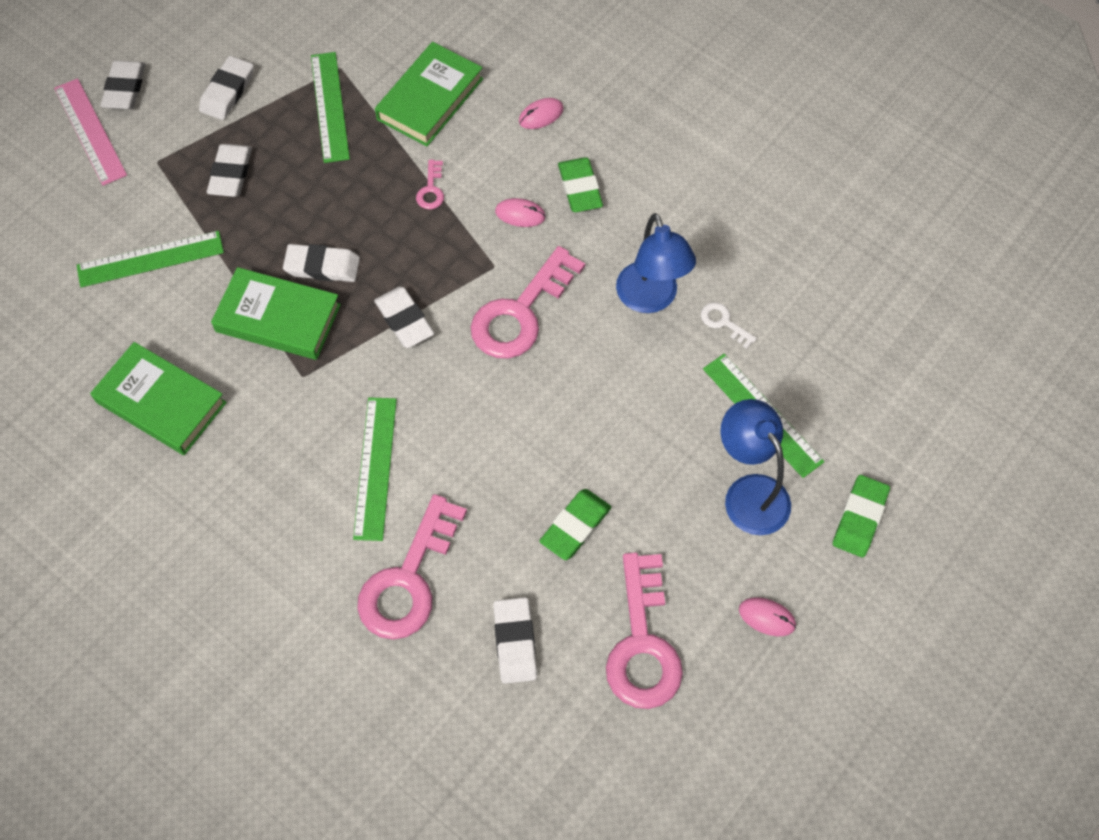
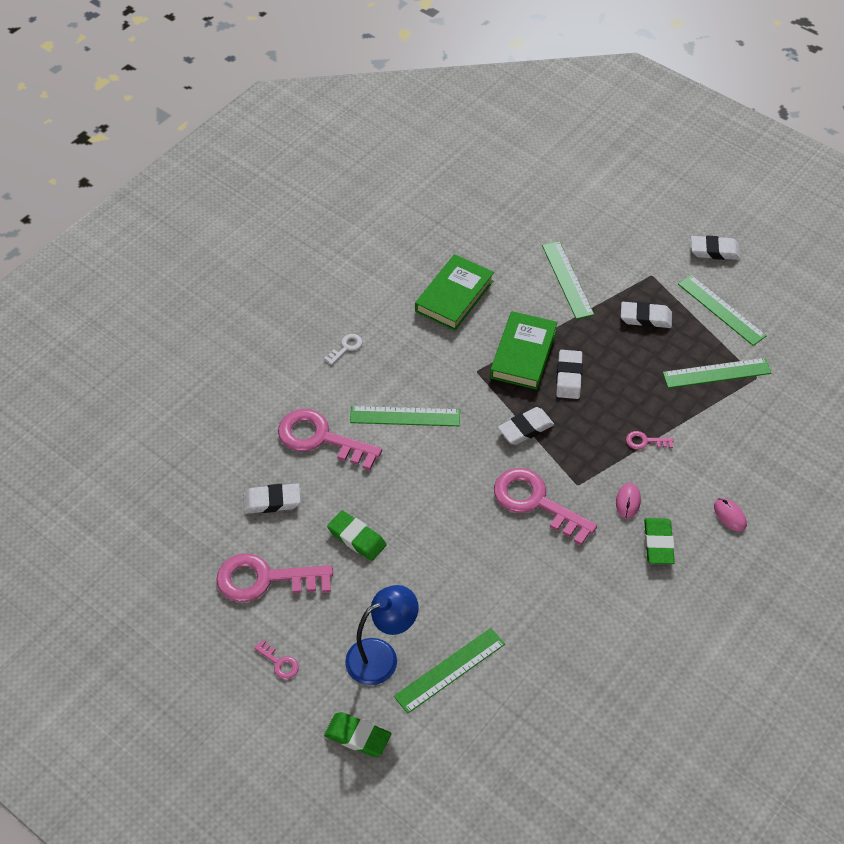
camera: 90 degrees right, 10 degrees down
pink ruler [54,78,127,186] -> none
white eraser [199,56,254,120] -> green ruler [678,275,767,346]
green book [375,42,483,146] -> none
green eraser [558,157,603,212] -> green eraser turned 75 degrees counterclockwise [644,518,675,564]
blue lamp [616,213,696,313] -> none
white key [701,302,757,349] -> white key moved to [324,334,362,365]
pink mouse [739,597,796,636] -> pink key [254,640,299,679]

